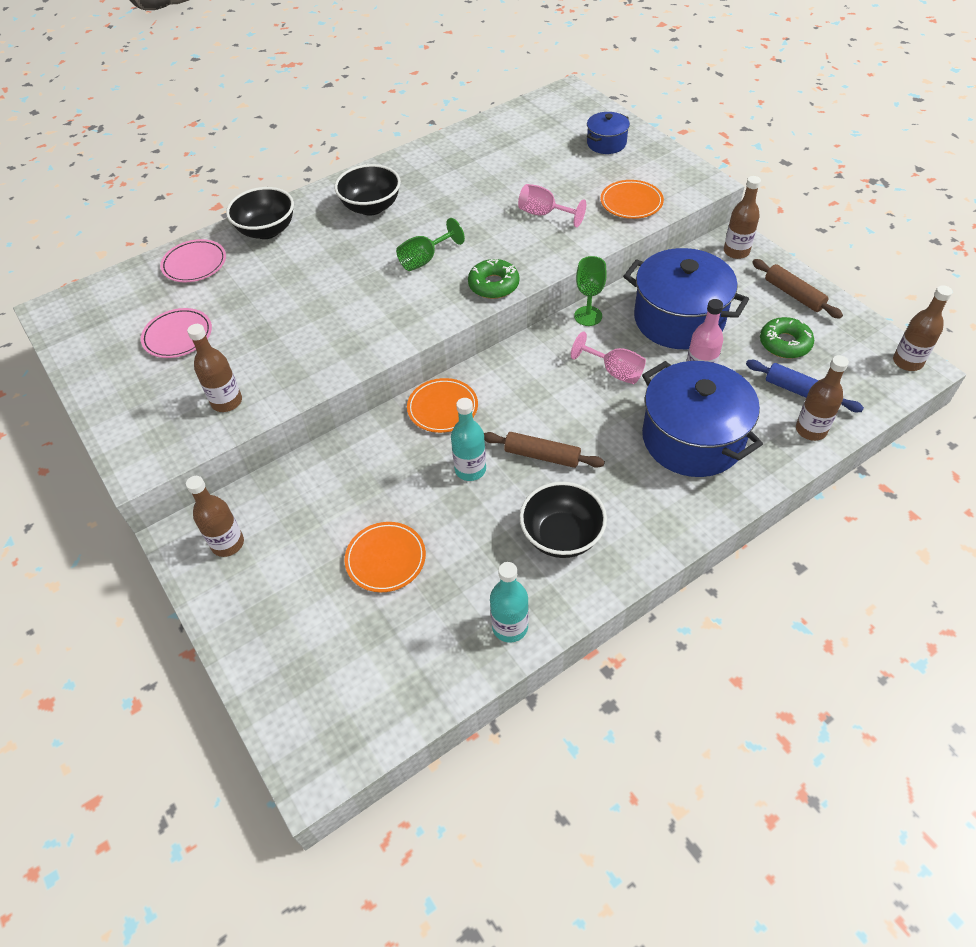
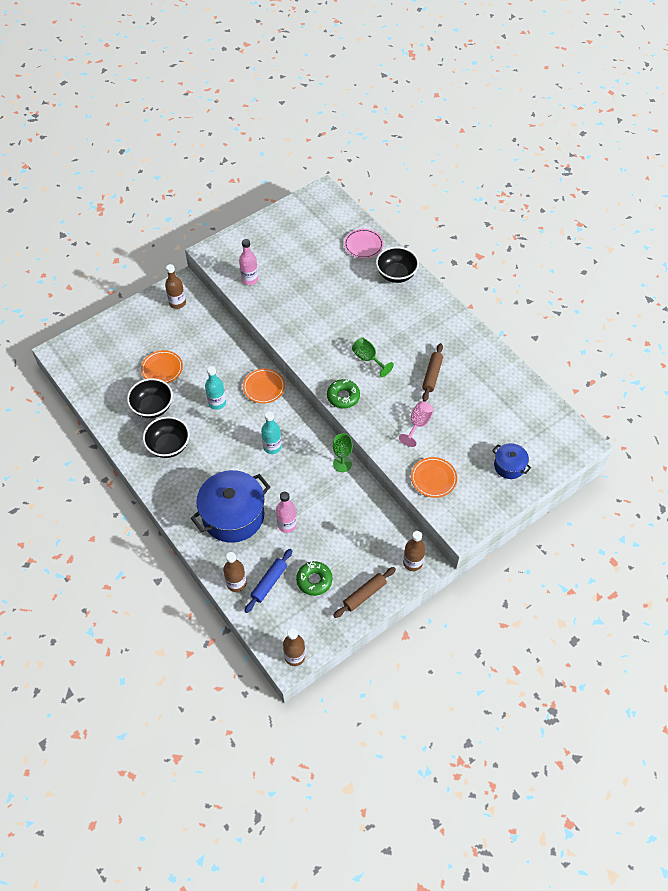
camera: 85 degrees right, 5 degrees up
pink plate [141,308,212,358] -> none
brown bottle [187,324,242,412] -> pink bottle [239,239,258,285]
black bowl [334,164,401,216] -> black bowl moved to [127,378,173,418]
brown rolling pin [484,432,605,468] -> brown rolling pin moved to [422,343,443,402]
turquoise bottle [490,562,529,643] -> turquoise bottle moved to [261,411,282,454]
pink goblet [571,331,646,384] -> none
blue pot [623,248,749,349] -> none

